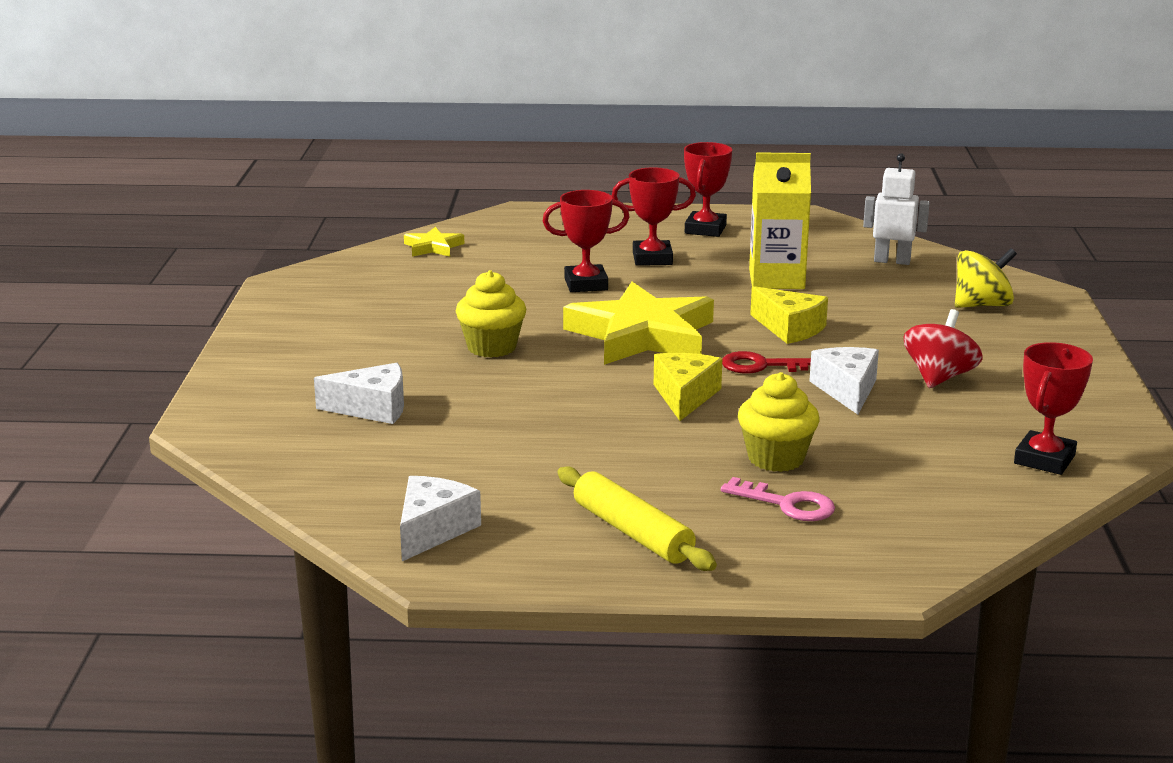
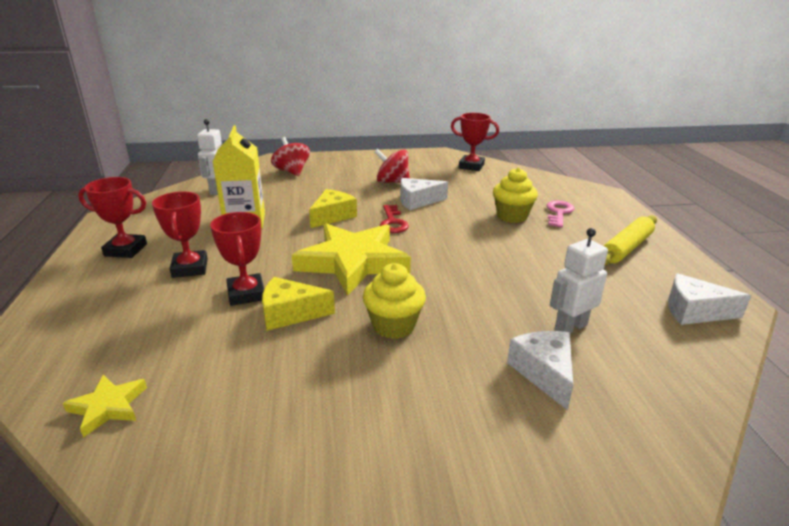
camera: 100 degrees left, 5 degrees up
yellow cheese [654,353,722,421] -> yellow cheese moved to [262,277,335,331]
yellow spinning top [955,248,1017,308] -> red spinning top [271,137,310,176]
none -> white robot [550,228,608,333]

